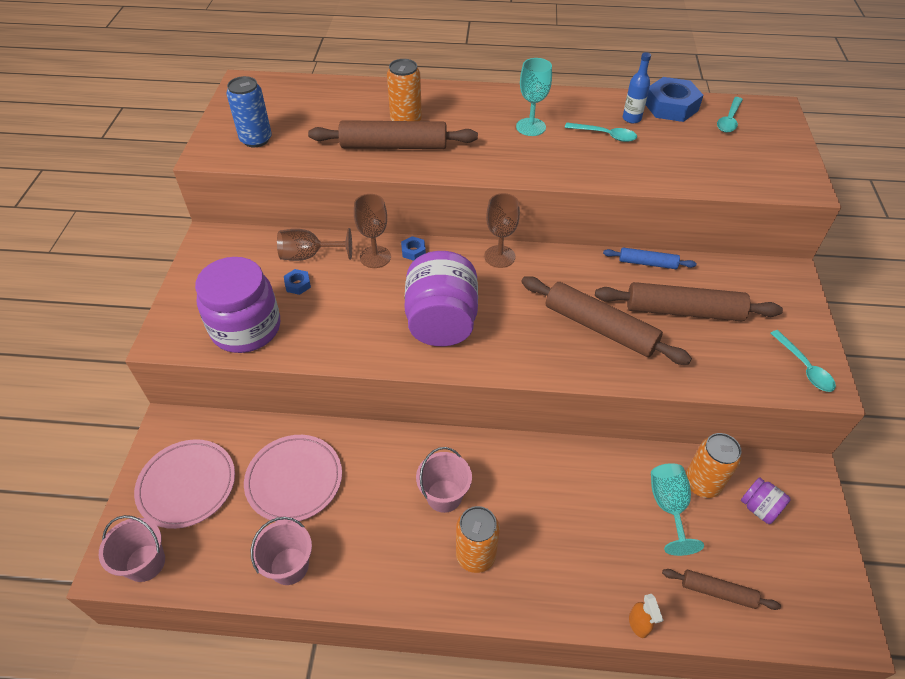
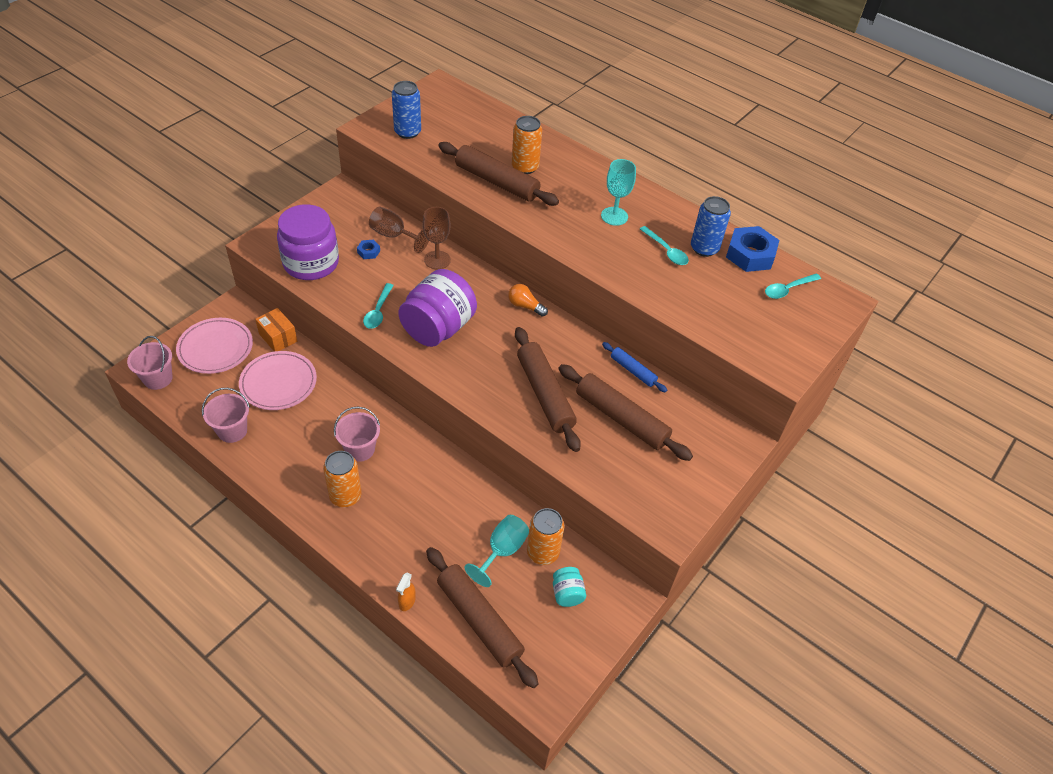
camera: 30 degrees right, 0 degrees up
blue nut [401,236,426,261] -> none
brown goblet [485,193,520,268] -> orange light bulb [508,284,548,317]
blue bottle [623,52,651,123] -> blue can [691,196,731,257]
brown rolling pin [662,569,781,610] -> brown rolling pin [426,547,538,688], size x1.87
purple jar [741,477,791,524] -> turquoise jar [553,567,586,607]
turquoise spoon [771,330,836,392] -> turquoise spoon moved to [363,283,394,329]
none -> orange box [255,308,297,352]

